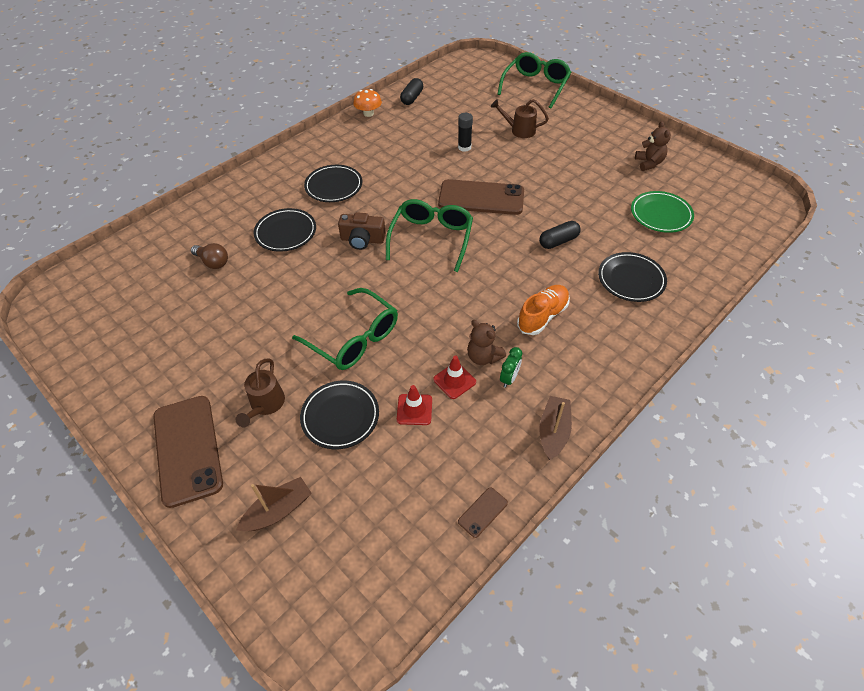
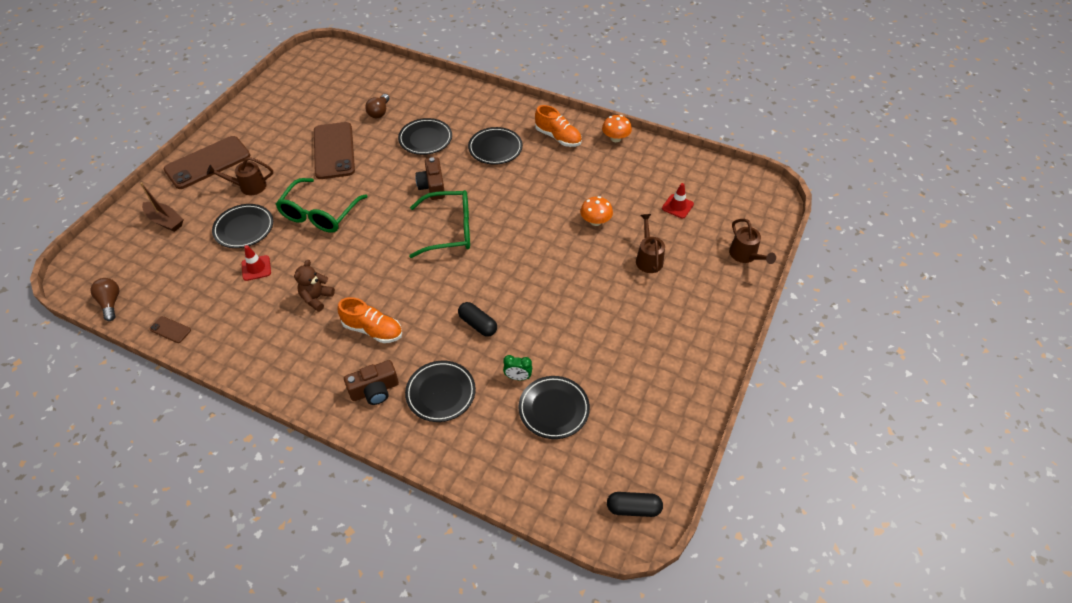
camera: 70 degrees right, 0 degrees up
black capsule [400,78,423,105] -> black capsule moved to [607,492,663,517]
red traffic cone [433,356,476,399] -> red traffic cone moved to [662,183,694,218]
brown phone [438,179,524,215] -> brown phone moved to [314,122,355,179]
black glue stick [458,113,473,152] -> orange mushroom [580,196,613,226]
green glasses [497,52,571,108] -> brown watering can [729,219,776,264]
green clock [500,347,522,388] -> green clock moved to [503,355,532,380]
brown boat [539,396,572,460] -> none
green plate [631,191,694,233] -> black plate [519,376,590,439]
brown teddy bear [635,121,671,171] -> none
none -> brown light bulb [90,278,119,321]
none -> brown camera [344,360,399,405]
none -> orange shoe [535,105,582,147]

